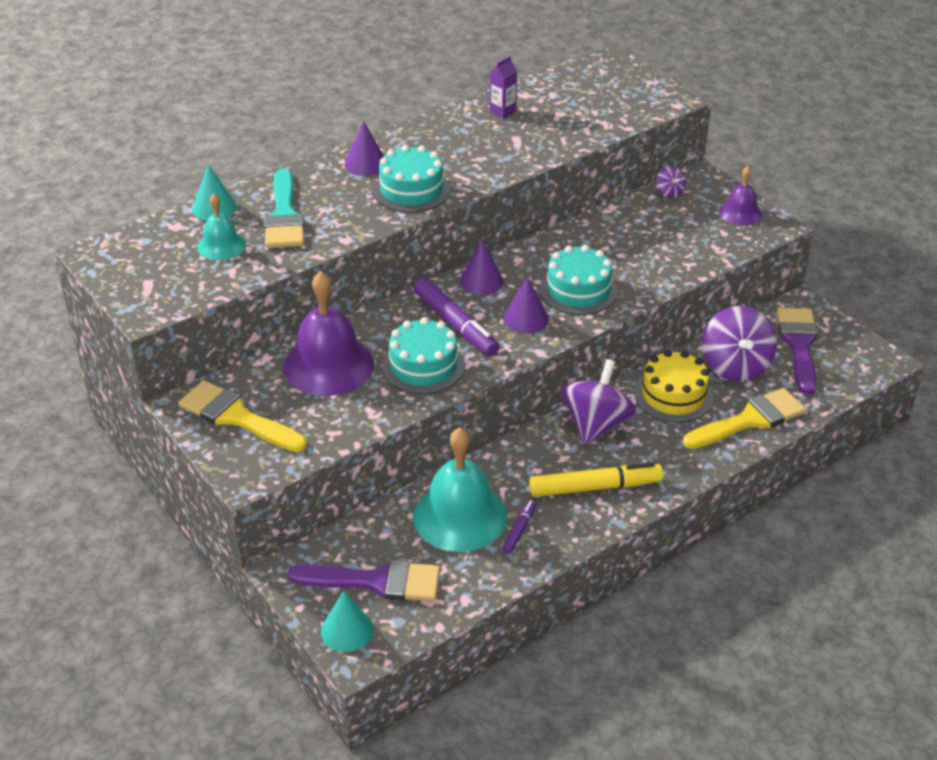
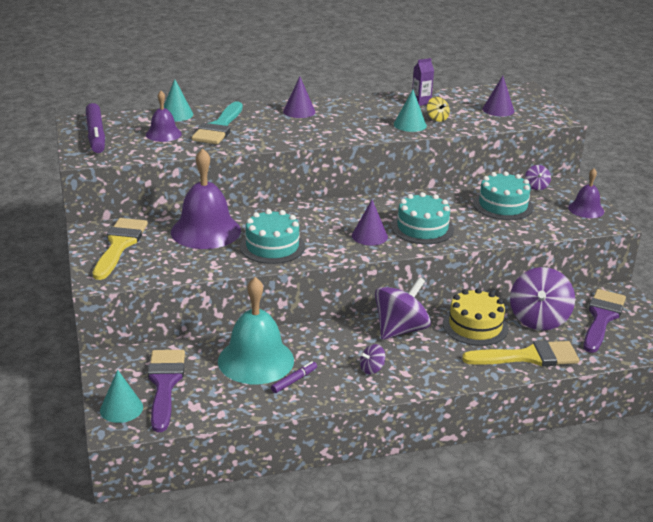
camera: 20 degrees right, 10 degrees down
yellow brush [178,380,307,452] -> yellow brush turned 45 degrees clockwise [92,218,148,280]
turquoise bell [197,193,246,260] -> purple bell [146,91,182,142]
purple brush [288,560,440,601] -> purple brush turned 120 degrees counterclockwise [148,350,185,432]
turquoise cake [373,145,450,213] -> turquoise cake moved to [473,171,533,220]
purple marker [413,277,499,356] -> purple marker moved to [86,103,105,153]
purple cone [460,240,504,295] -> purple cone moved to [482,76,514,116]
yellow marker [529,462,663,497] -> purple spinning top [360,344,385,374]
none -> turquoise cone [394,90,427,132]
none -> yellow spinning top [427,97,450,122]

